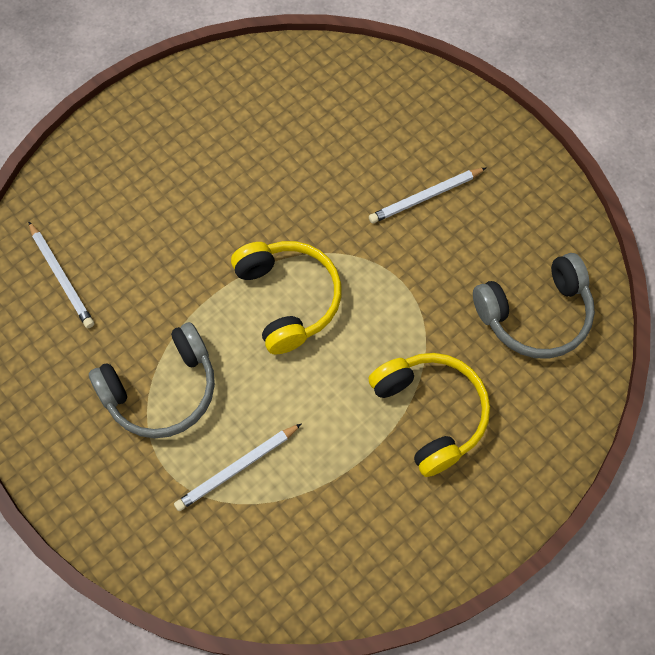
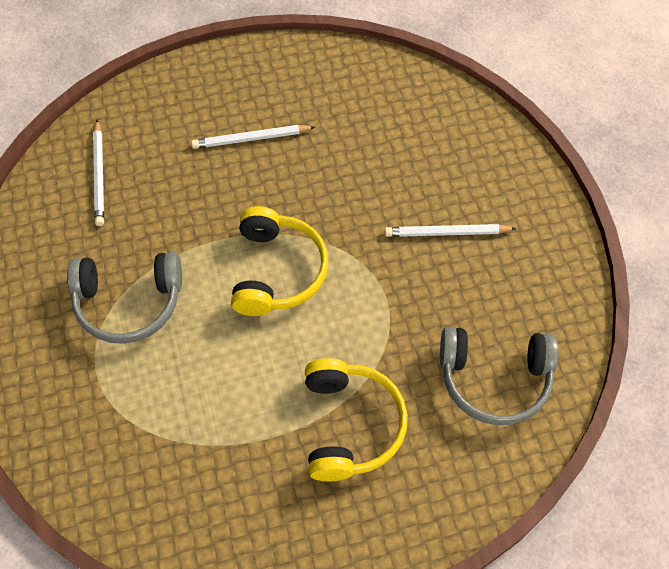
camera: 25 degrees right, 5 degrees down
white pencil [174,423,302,511] -> white pencil moved to [191,125,315,149]

